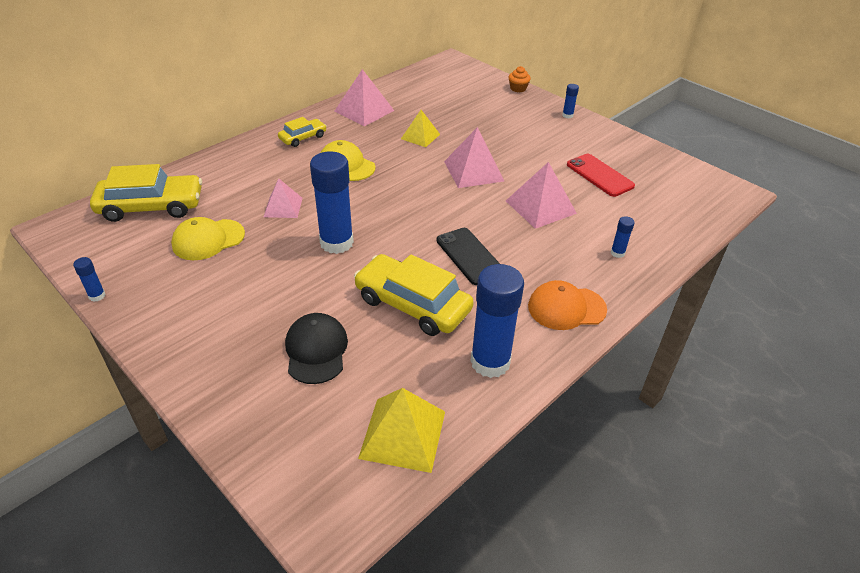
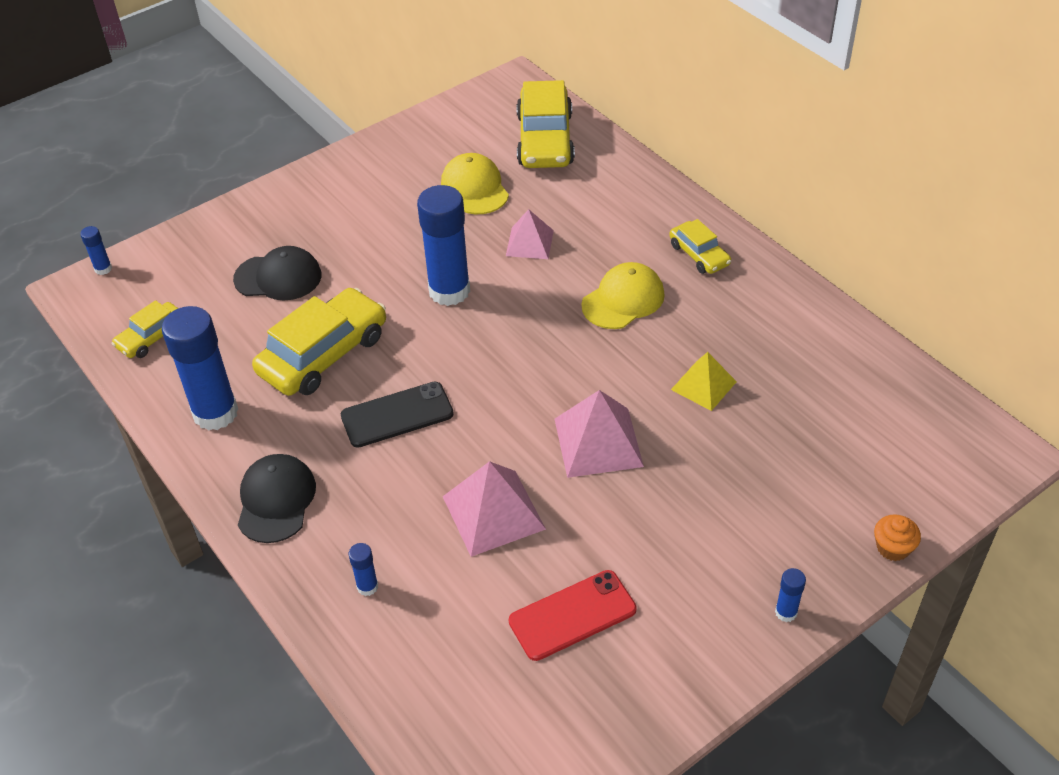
camera: 100 degrees right, 5 degrees up
blue glue stick [73,257,106,301] -> blue glue stick moved to [80,226,112,275]
pink pyramid [334,69,394,126] -> none
yellow pyramid [358,388,445,473] -> yellow car [112,300,178,358]
orange cap [528,280,607,330] -> black cap [238,454,316,543]

